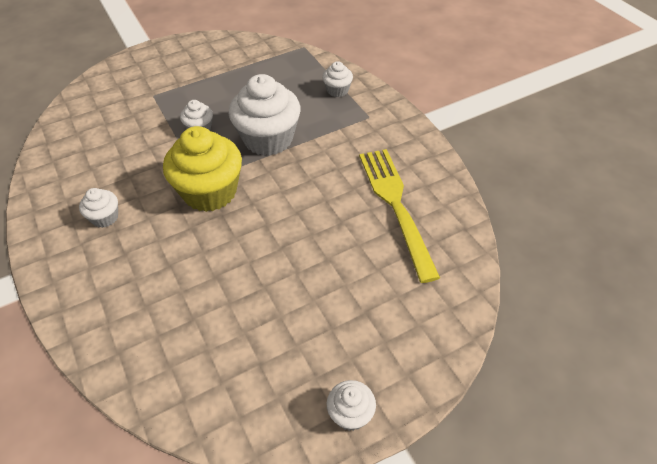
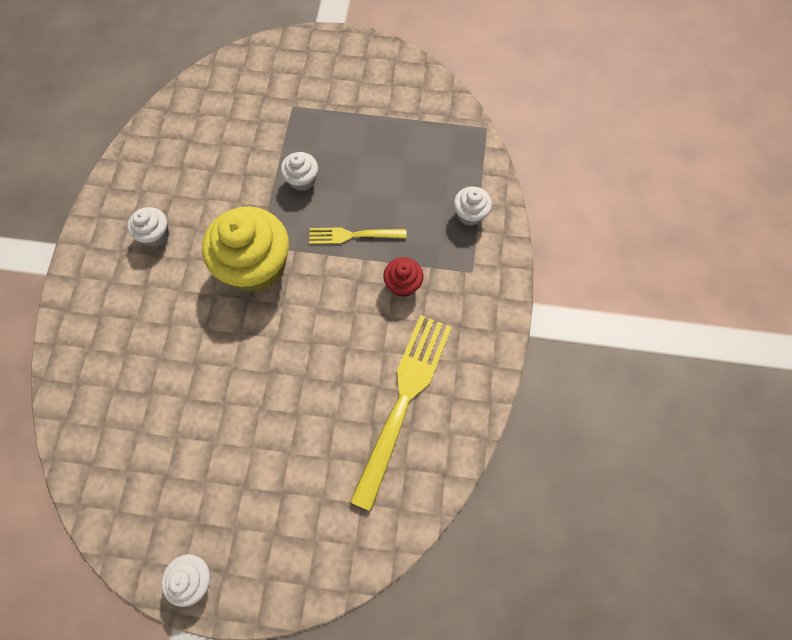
camera: 35 degrees right, 20 degrees up
white cupcake [229,74,301,156] -> yellow fork [309,227,407,244]
none -> red cupcake [383,257,424,297]

